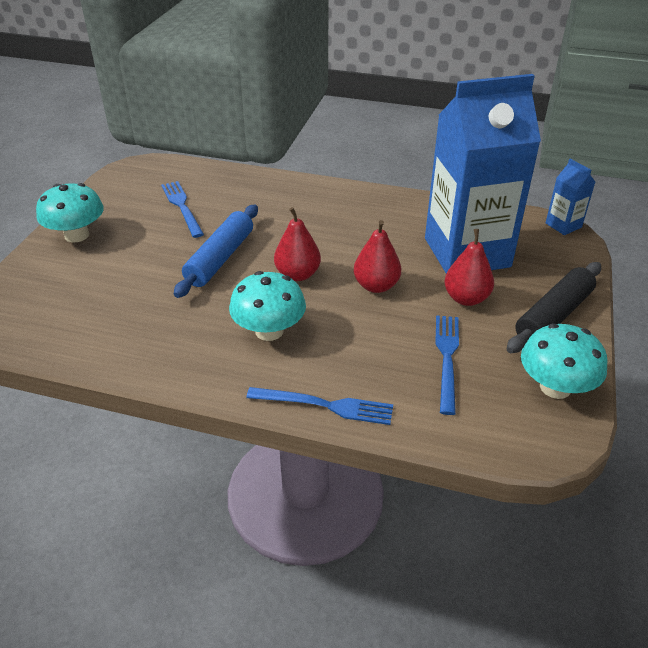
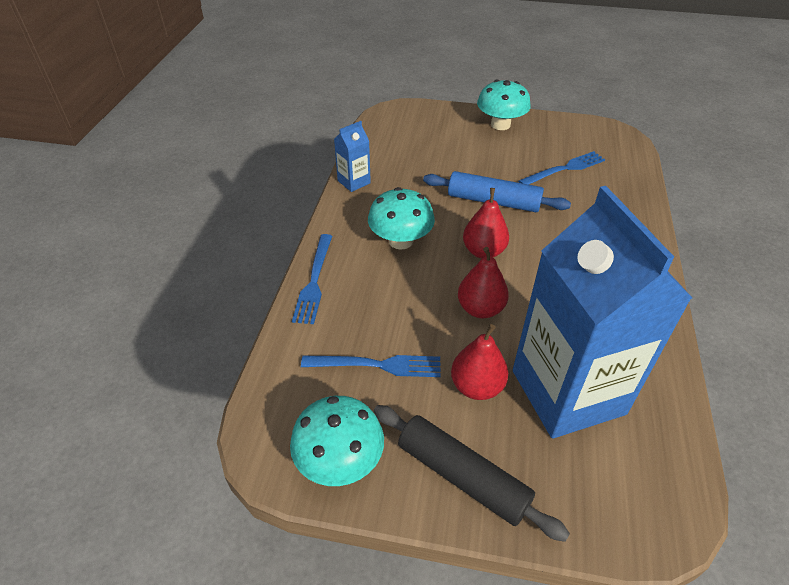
camera: 85 degrees right, 5 degrees up
blue carton [545,159,595,235] -> blue carton moved to [334,121,371,192]

